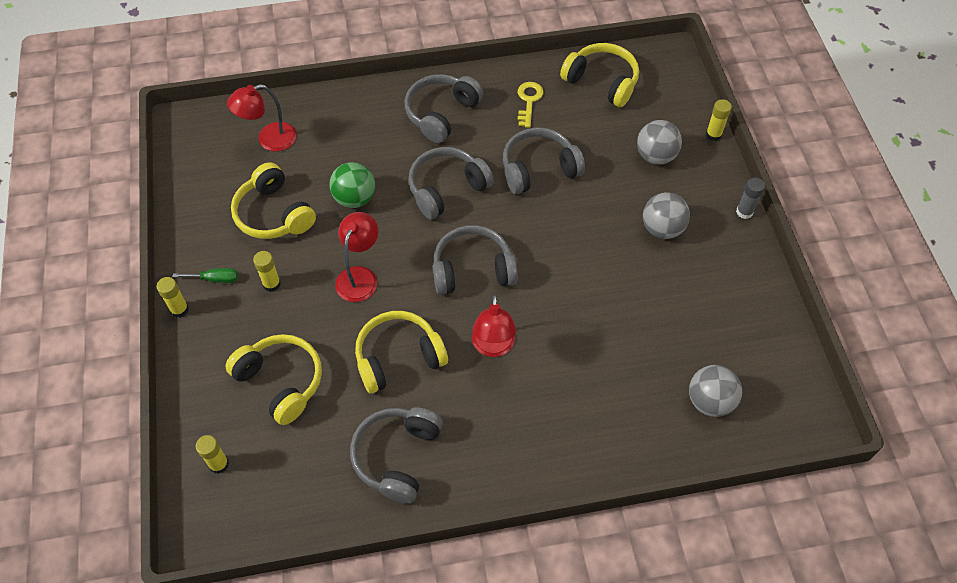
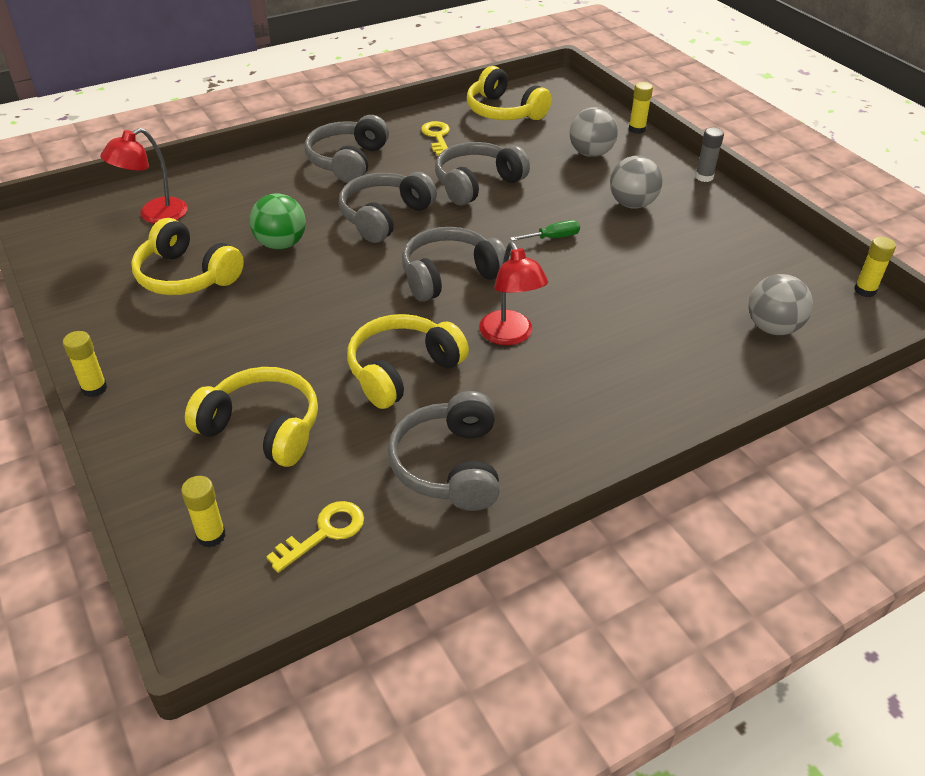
camera: 20 degrees left, 15 degrees down
green screwdriver [173,268,238,283] -> green screwdriver moved to [510,220,580,241]
yellow glue stick [253,251,281,292] -> yellow glue stick moved to [854,237,896,297]
red lamp [335,212,378,302] -> none
yellow headphones [560,43,639,107] -> yellow headphones turned 150 degrees counterclockwise [467,66,552,120]
none -> yellow key [266,501,364,573]

